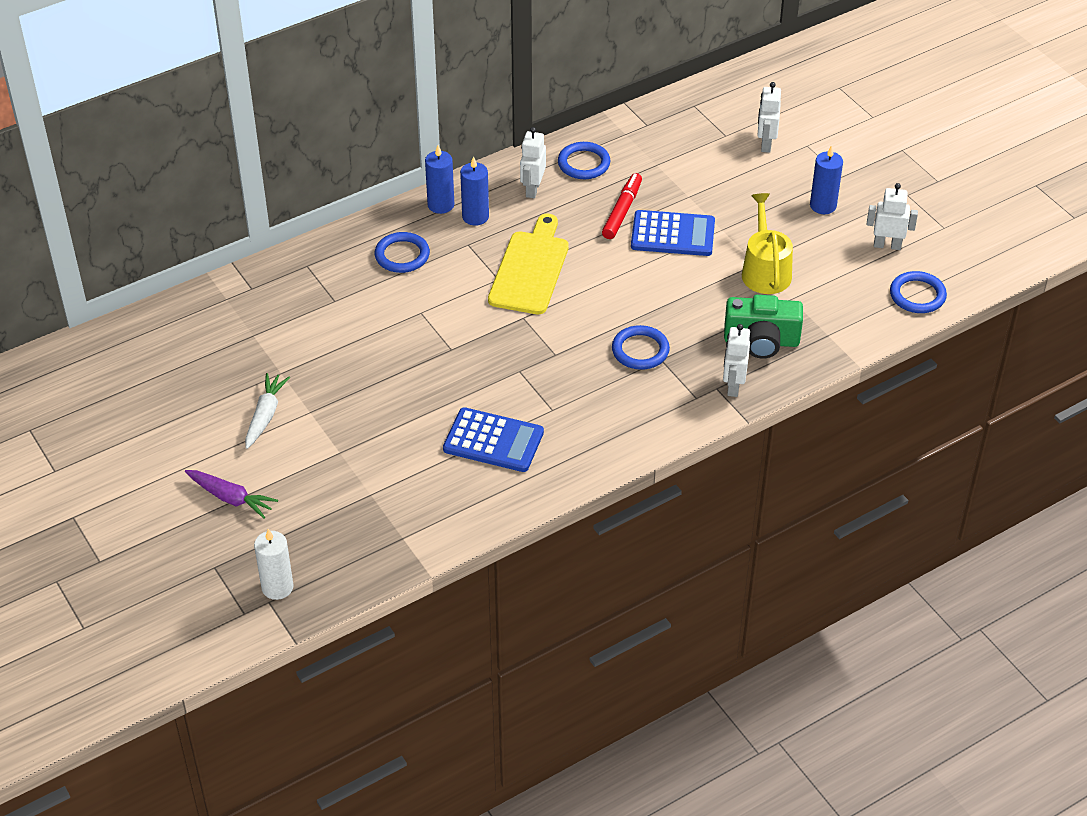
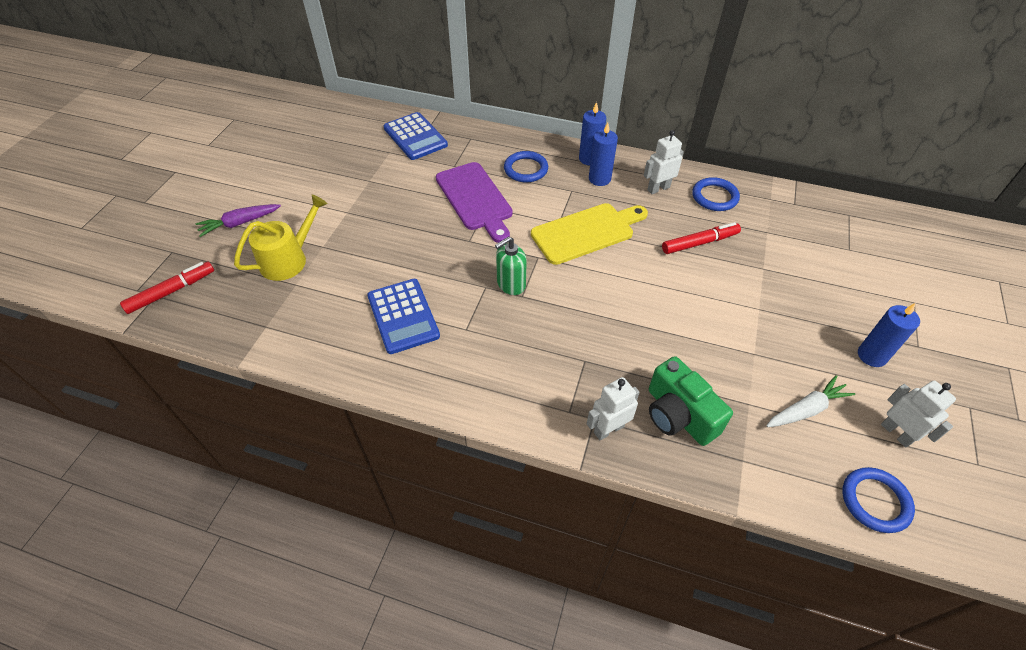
camera: 50 degrees right, 5 degrees up
purple carrot [185,470,278,518] -> purple carrot turned 75 degrees clockwise [196,204,281,237]
white carrot [245,373,290,449] -> white carrot moved to [766,375,855,427]
white candle [254,529,294,600] -> red marker [120,262,214,314]
blue ring [612,325,670,370] -> none
blue calculator [631,210,715,256] -> blue calculator moved to [384,112,448,160]
yellow watering can [742,193,793,294] -> yellow watering can moved to [234,195,328,281]
white robot [757,82,781,153] -> none
none -> purple cutting board [436,162,513,243]
none -> green soap dispenser [495,236,527,295]

